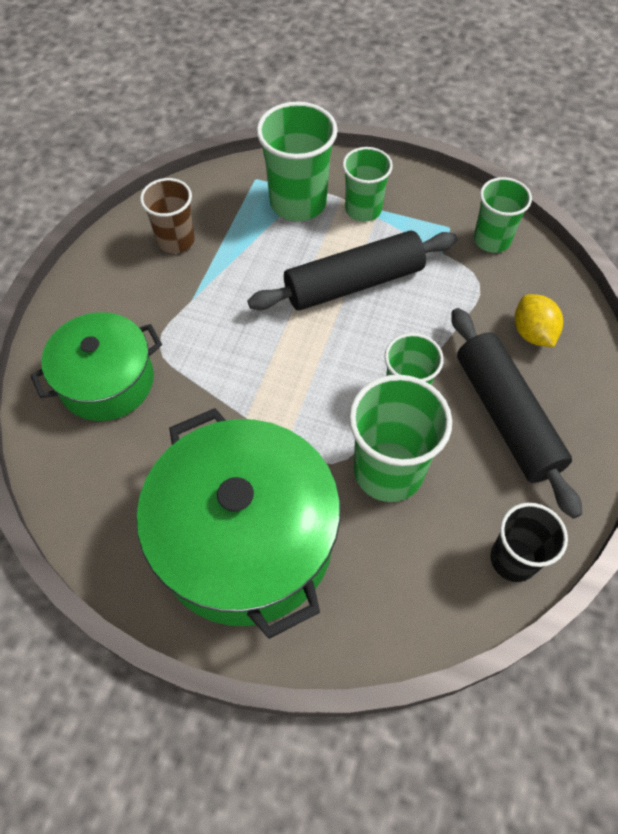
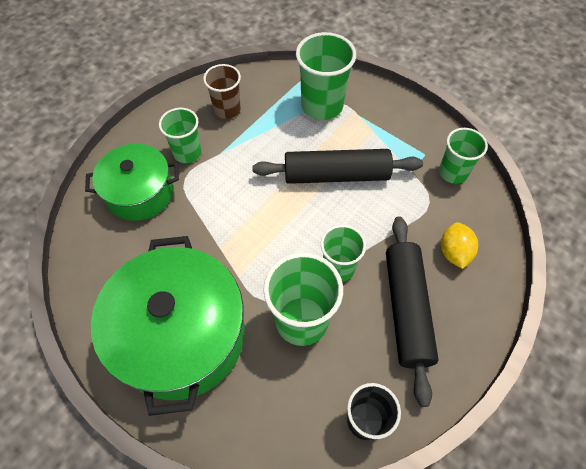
camera: 20 degrees right, 0 degrees up
green cup [342,147,393,222] -> green cup moved to [159,108,202,163]

